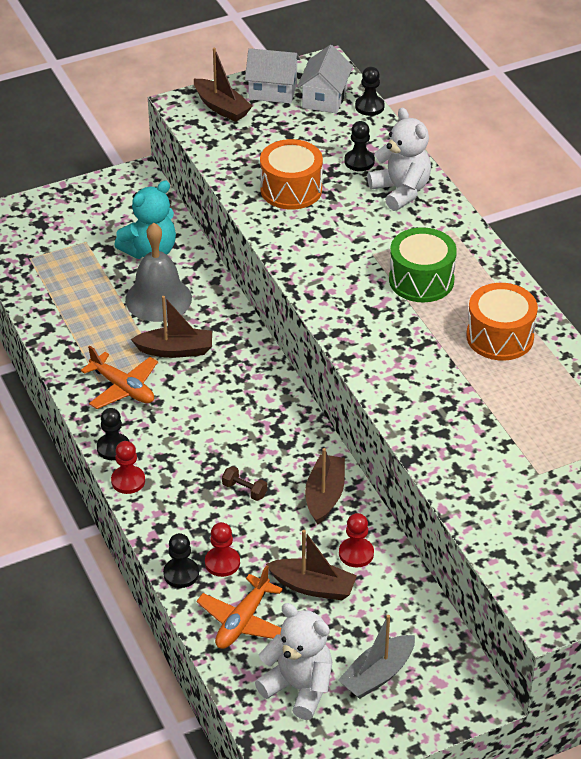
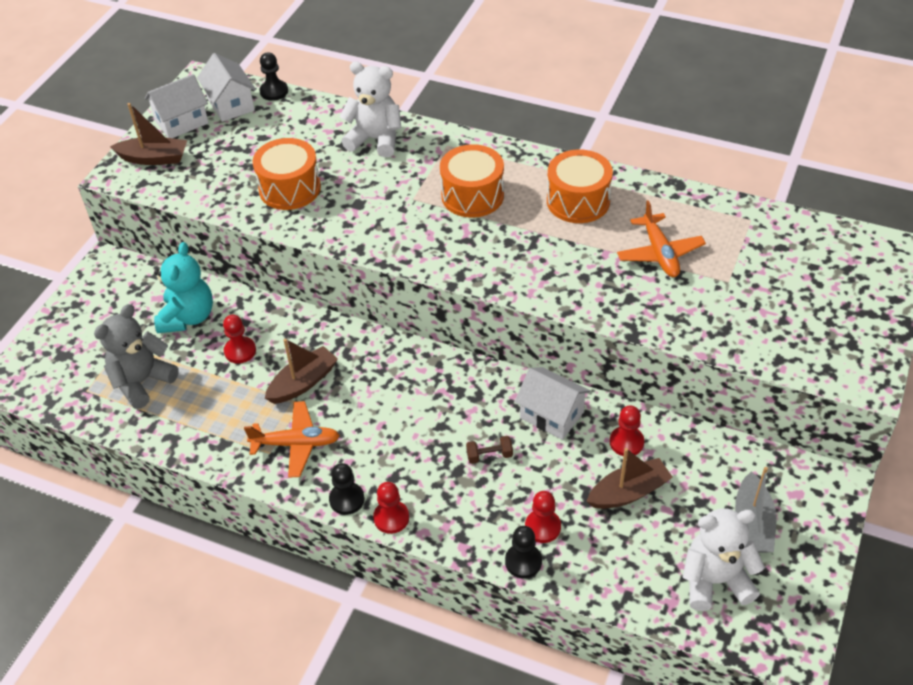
camera: 40 degrees left, 5 degrees up
grey bell [125,223,192,322] -> red pawn [223,315,256,364]
orange plane [197,565,283,649] -> orange plane moved to [617,200,706,277]
brown boat [305,448,345,525] -> white house [515,367,591,440]
black pawn [344,121,375,171] -> none
green drum [389,227,457,302] -> orange drum [440,144,504,218]
none -> grey teddy bear [94,304,179,409]

